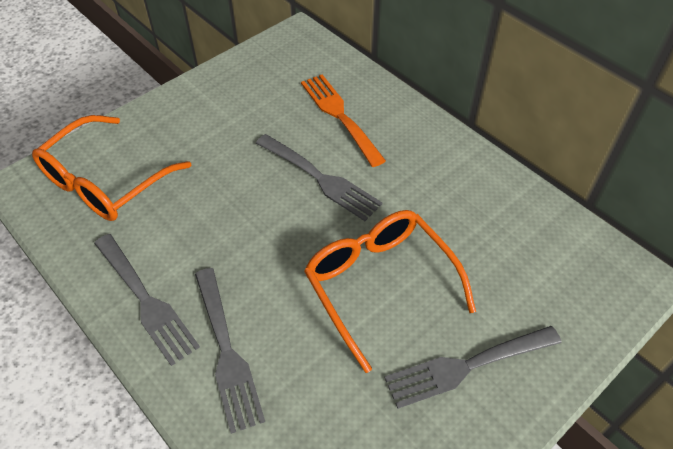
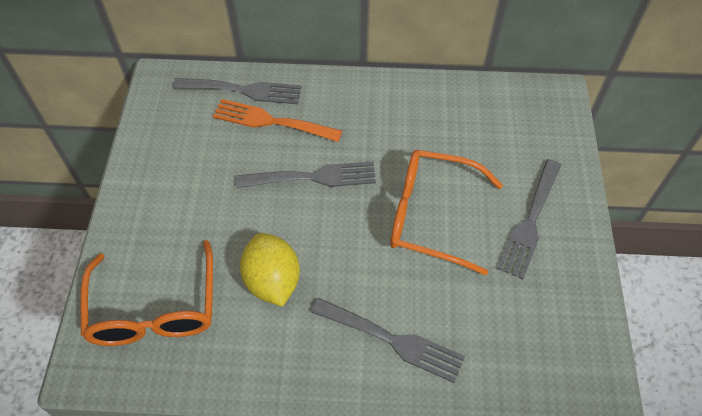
camera: 45 degrees left, 5 degrees up
grey fork [94,234,200,366] -> grey fork moved to [173,78,302,104]
none -> yellow lemon [240,233,300,307]

